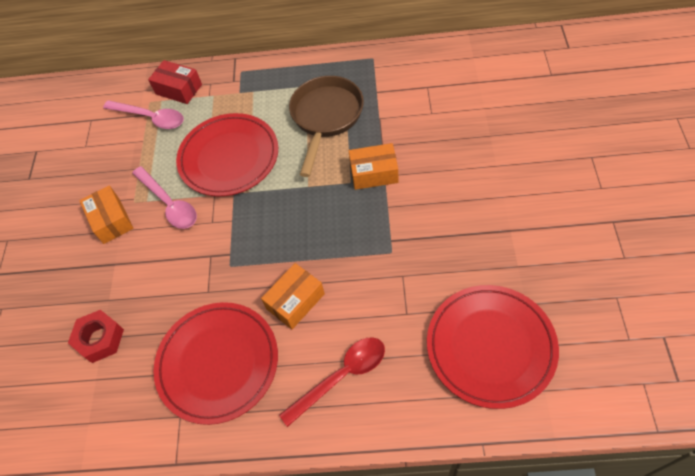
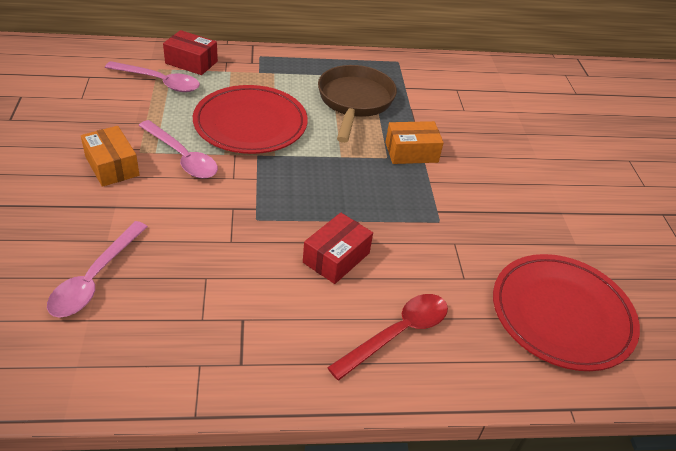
camera: 15 degrees left, 15 degrees down
red nut [68,310,124,363] -> pink spoon [47,221,148,318]
red plate [153,302,278,425] -> none
orange box [261,263,325,329] -> red box [303,213,373,284]

